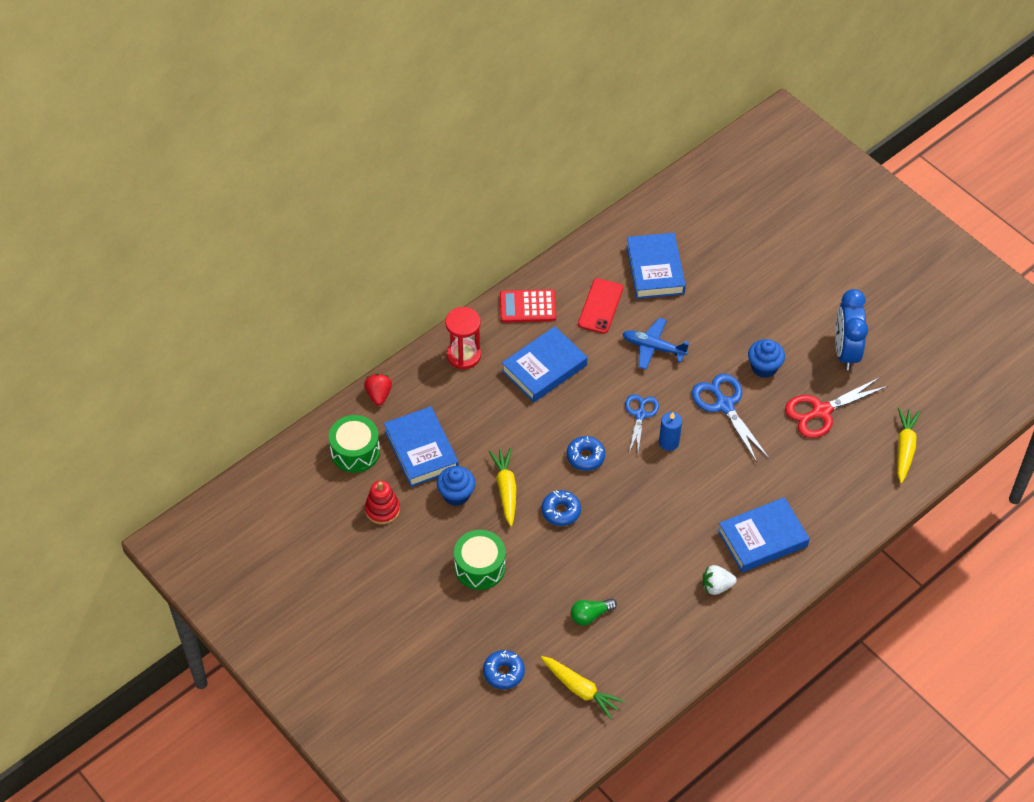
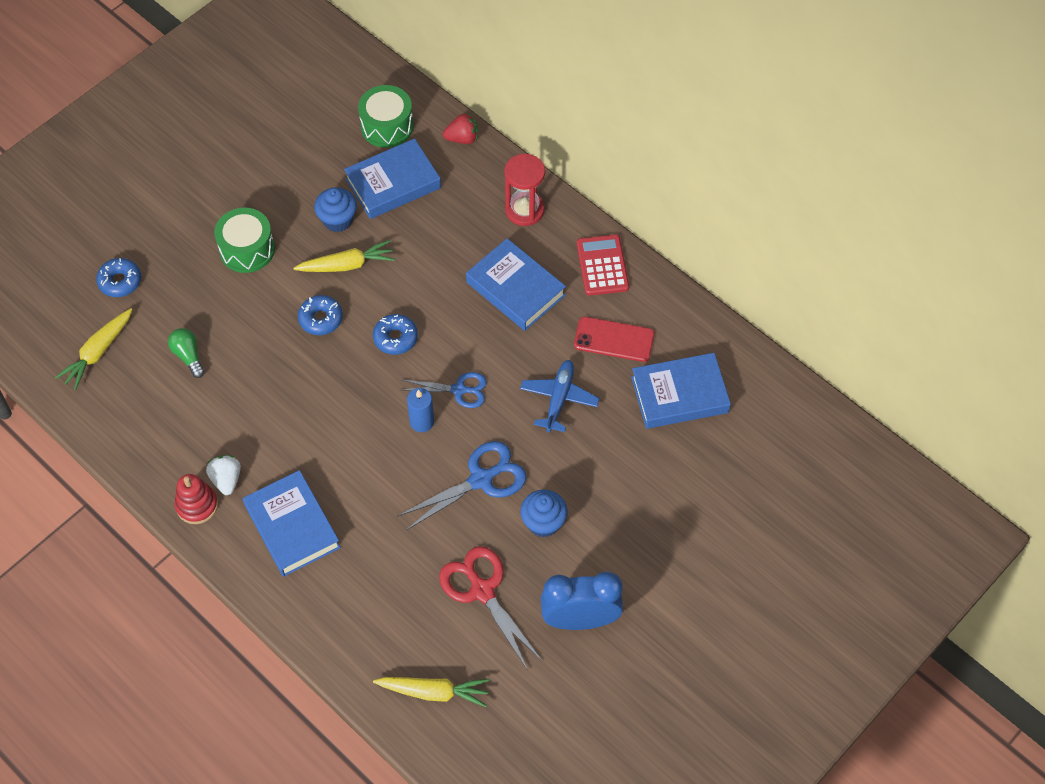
camera: 85 degrees right, 5 degrees up
red stacking toy [365,481,400,525] -> red stacking toy moved to [175,474,218,524]

